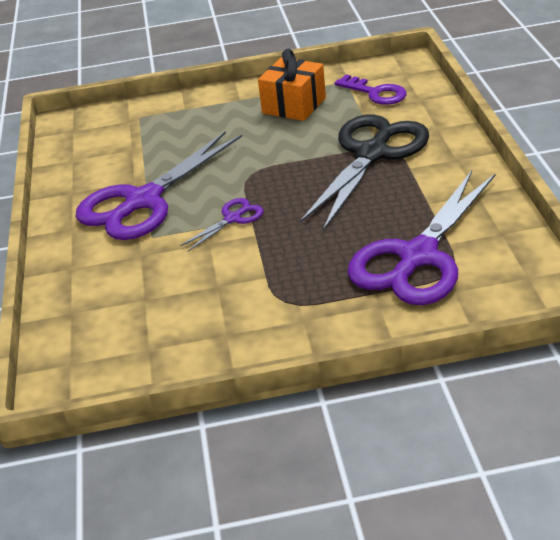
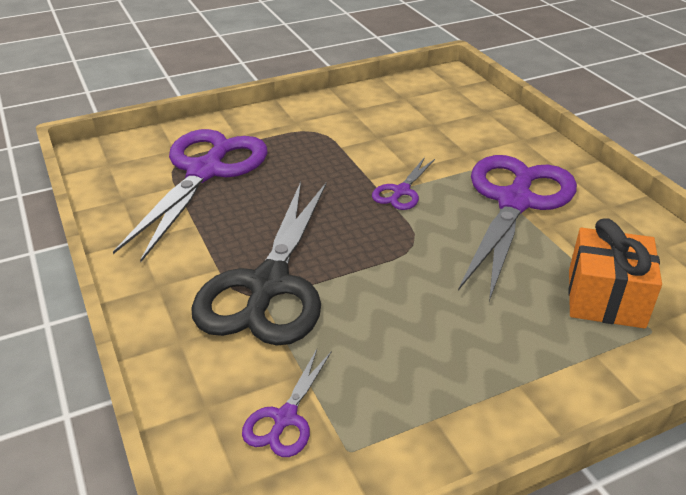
camera: 160 degrees right, 0 degrees up
orange gift [258,49,326,121] -> orange gift moved to [568,218,662,329]
purple key [335,74,407,105] -> purple scissors [242,349,332,457]

